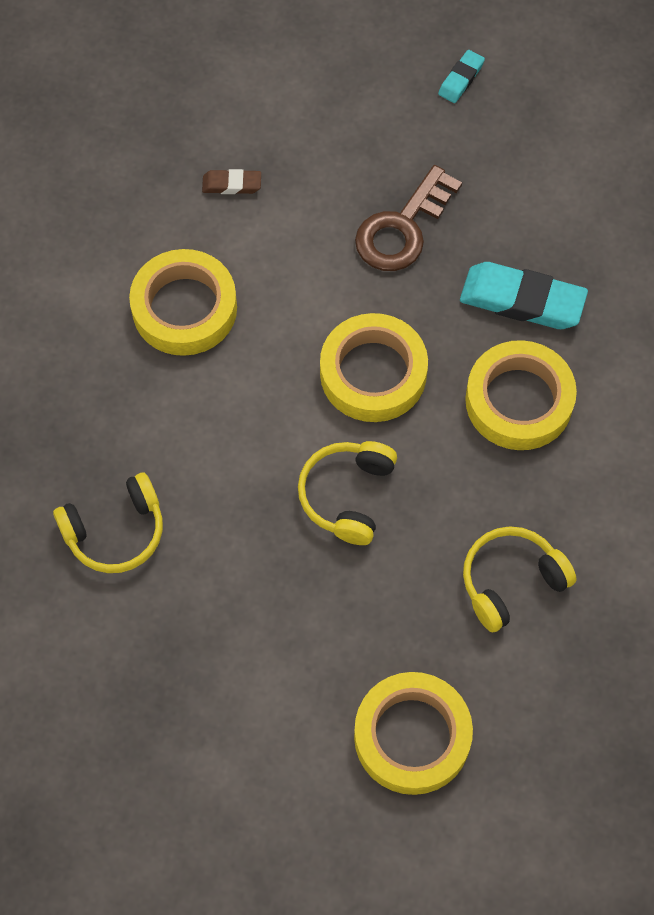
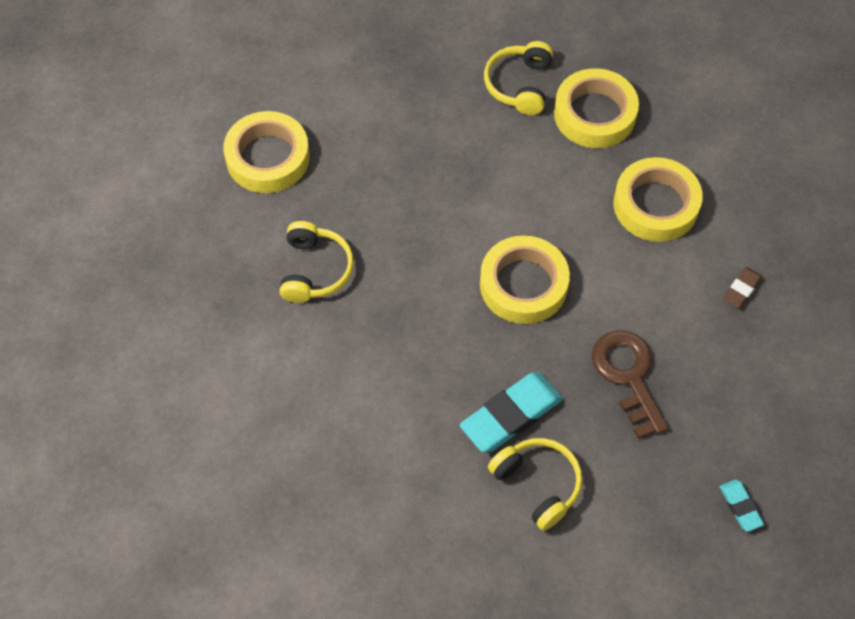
camera: 125 degrees right, 5 degrees down
yellow headphones [298,441,397,545] -> yellow headphones moved to [488,438,582,531]
yellow tape [465,340,577,450] -> yellow tape moved to [554,68,639,148]

